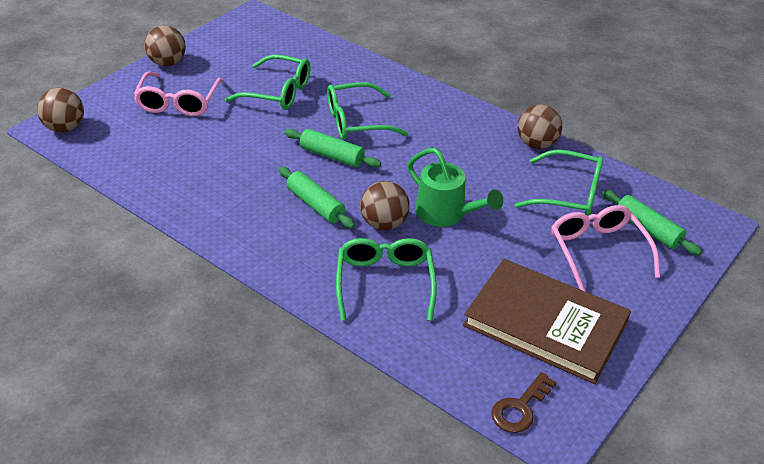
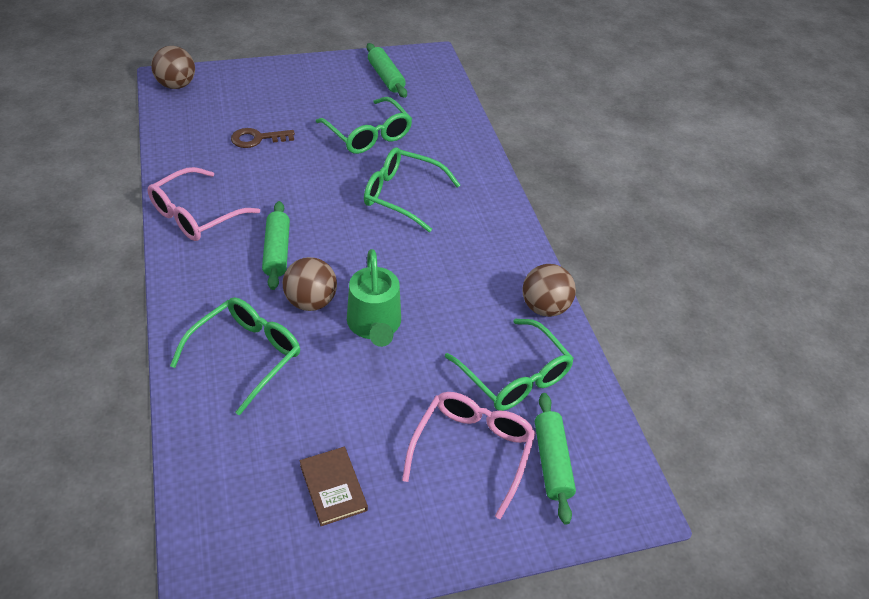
camera: 35 degrees right, 5 degrees up
pink glasses [133,72,223,116] -> pink glasses moved to [148,167,260,241]
brown ball [144,25,186,66] -> none
green rolling pin [285,129,381,168] -> green rolling pin moved to [367,43,407,98]
brown book [463,259,631,384] -> brown book [300,447,368,526], size x0.45
brown key [491,372,556,433] -> brown key moved to [231,128,295,148]

